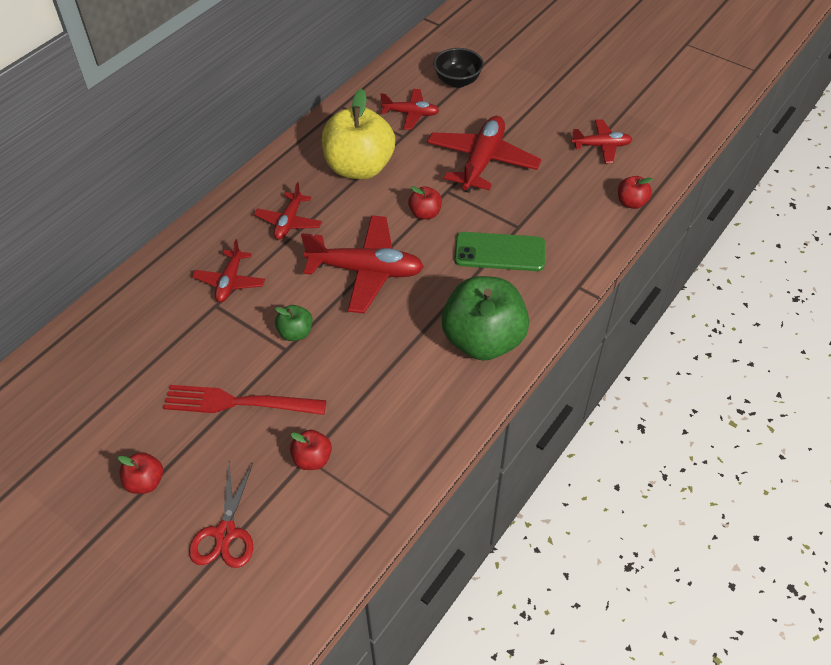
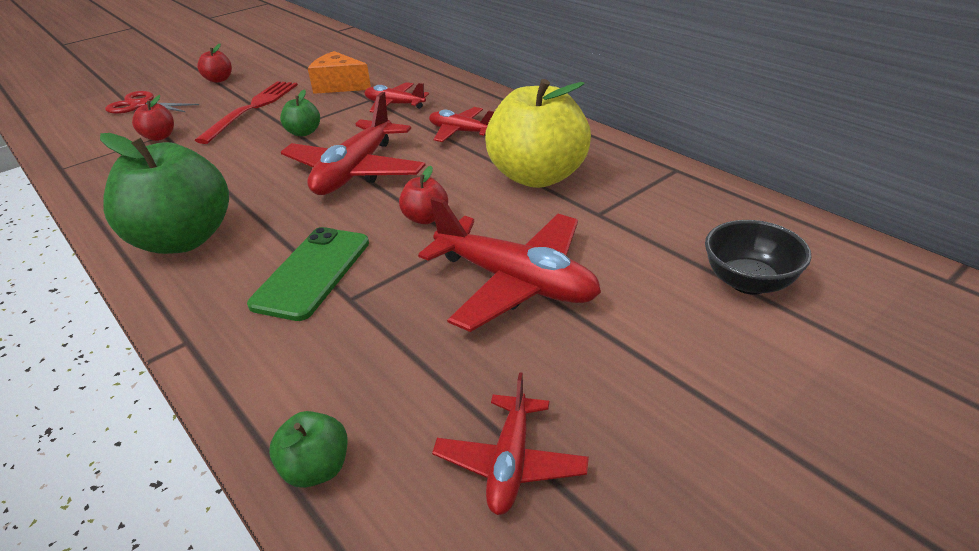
camera: 105 degrees right, 15 degrees down
red plane [381,89,439,130] -> none
red apple [618,176,653,209] -> green apple [269,411,347,488]
none -> orange cheese [308,51,371,94]

